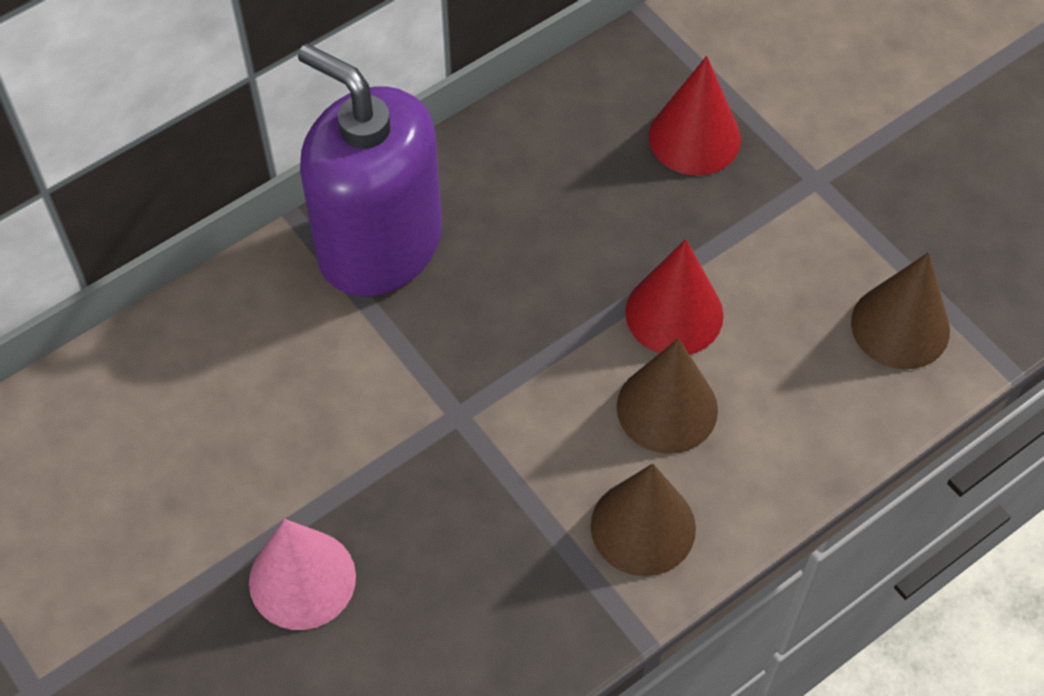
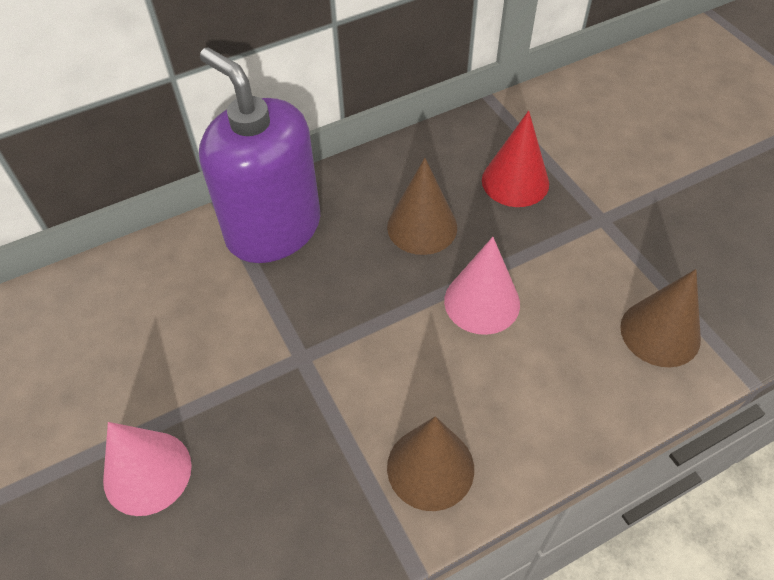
camera: 10 degrees right, 5 degrees down
brown cone [617,338,718,454] -> brown cone moved to [387,158,457,255]
red cone [625,239,724,355] -> pink cone [444,237,520,335]

